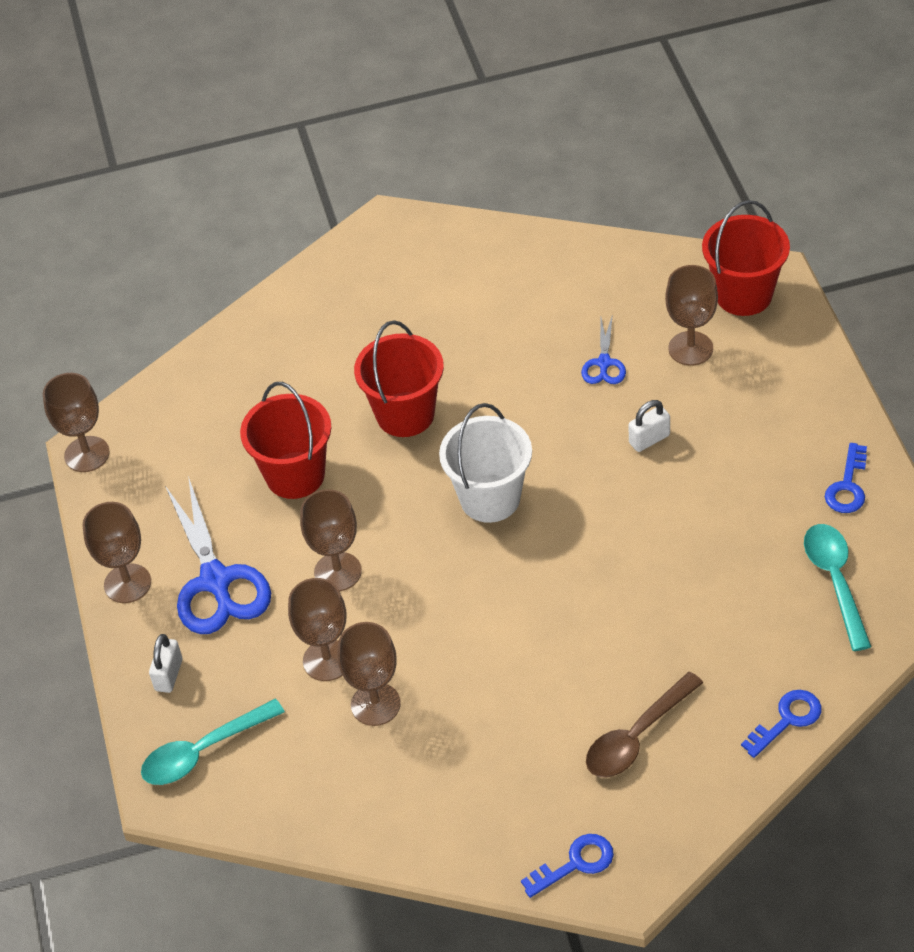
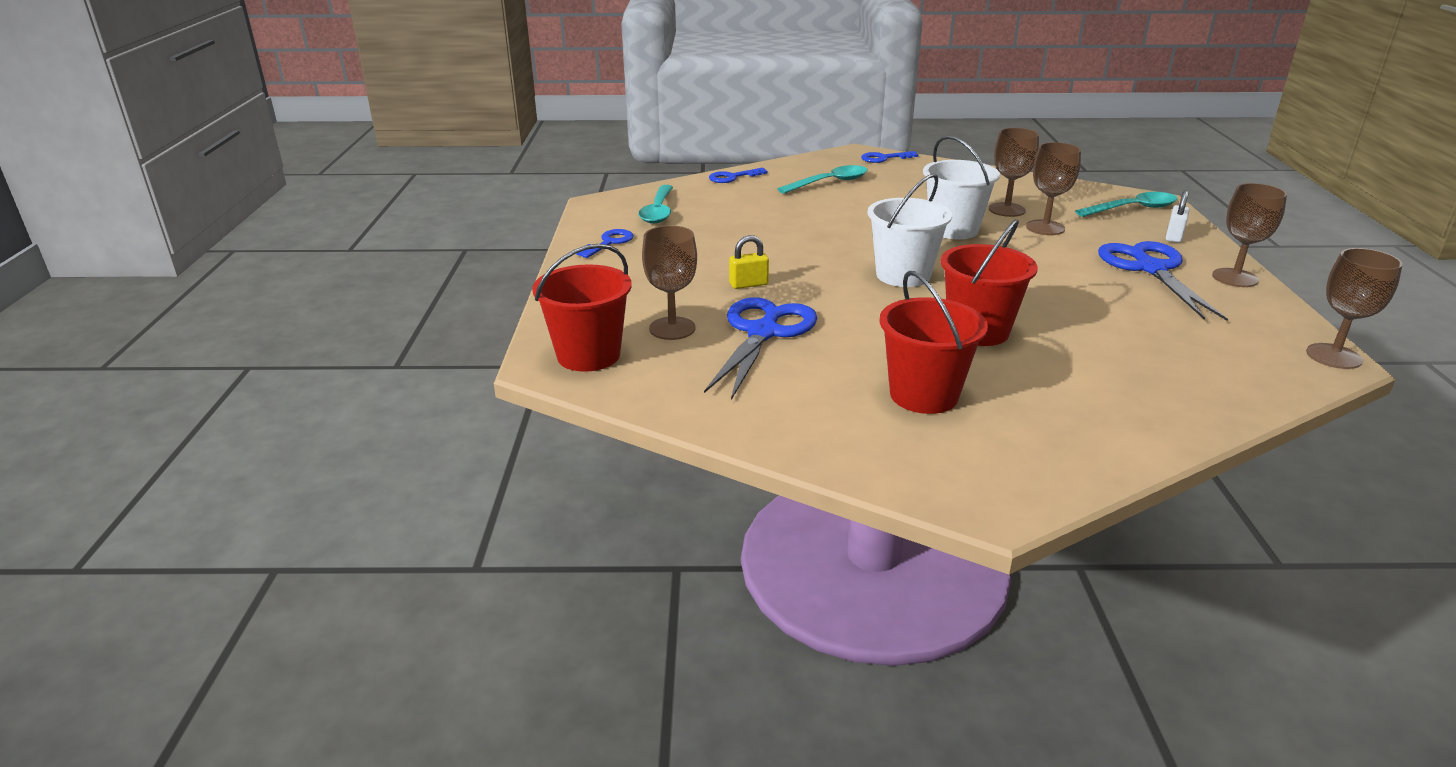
camera: 170 degrees left, 20 degrees down
red bucket [240,382,331,499] -> red bucket moved to [879,271,988,414]
brown goblet [300,489,362,591] -> none
blue scissors [581,314,626,384] -> blue scissors [704,297,817,400], size x2.00
brown spoon [586,672,703,778] -> turquoise spoon [777,165,868,194]
white padlock [628,400,670,452] -> yellow padlock [729,235,769,289]
none -> white bucket [923,135,1000,239]

